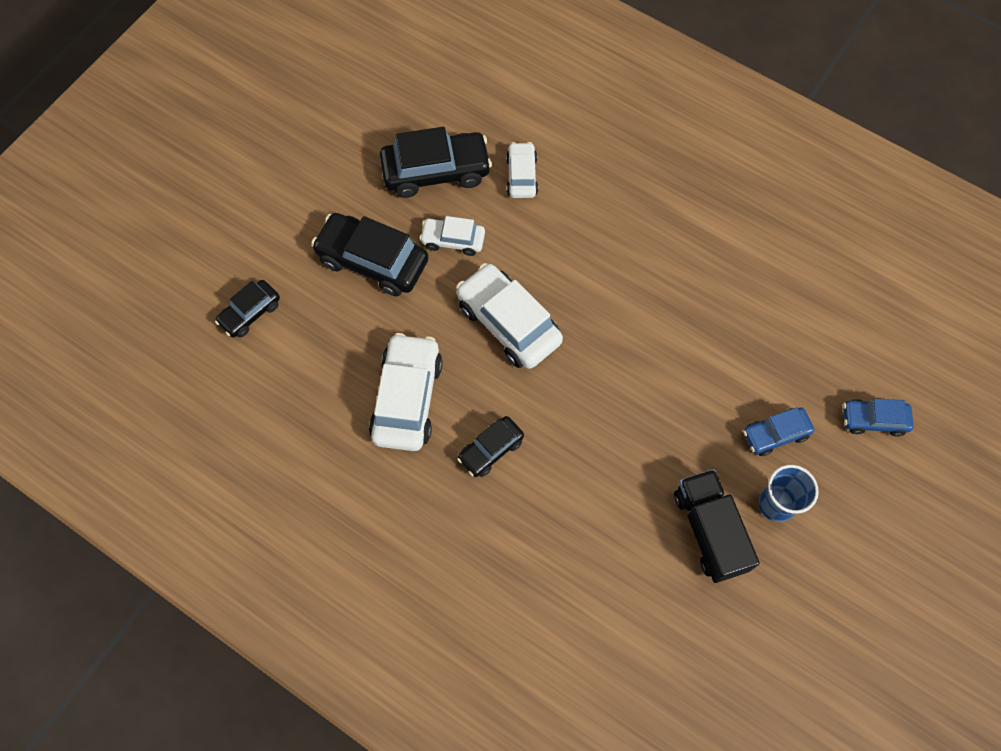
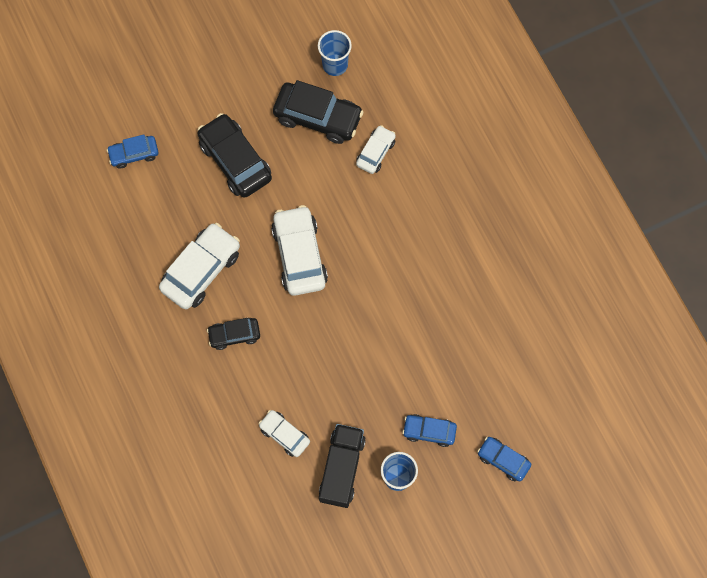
camera: 30 degrees right, 5 degrees up
black car [215,280,280,337] -> blue car [107,135,158,169]
white car [420,216,485,256] -> white car moved to [258,410,310,457]
none -> blue cup [318,30,352,76]

